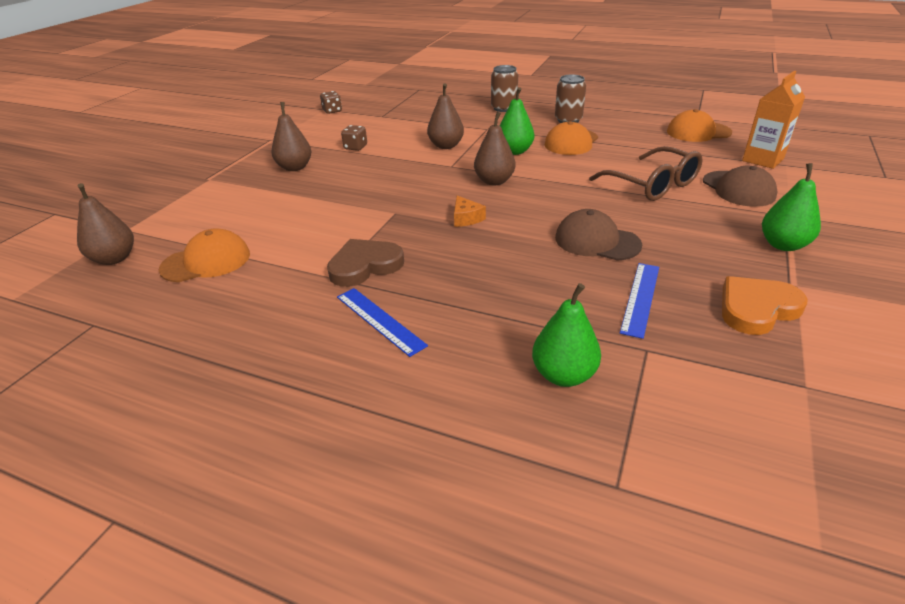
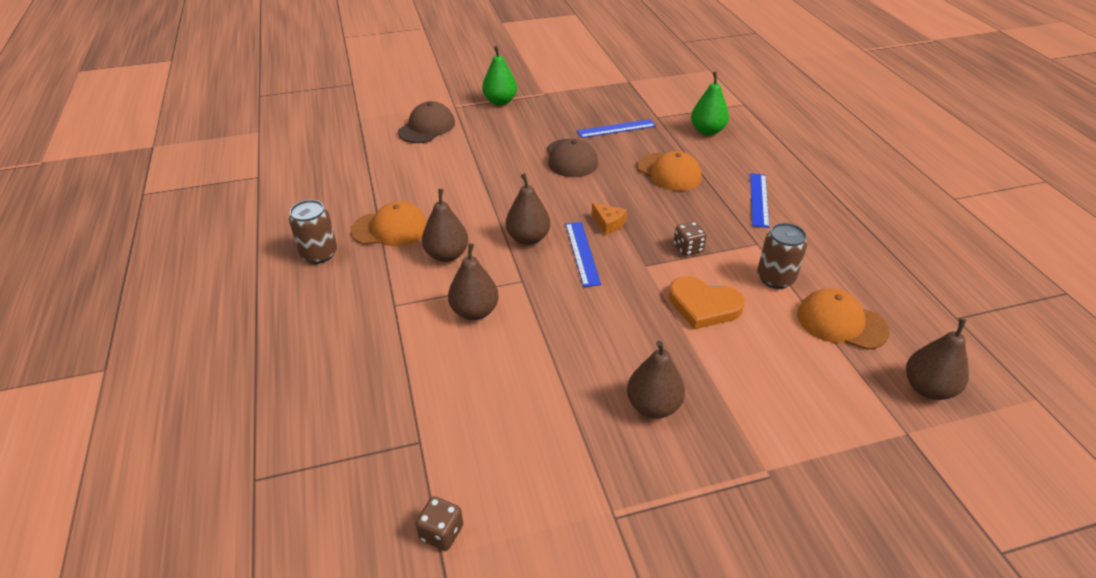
camera: 130 degrees left, 5 degrees up
brown heart [327,239,404,287] -> none
brown dice [341,125,367,151] -> brown dice moved to [673,222,707,256]
orange cheese [454,196,486,227] -> orange cheese turned 105 degrees clockwise [592,203,627,235]
brown can [491,65,518,112] -> brown can moved to [757,223,807,289]
green pear [500,87,534,155] -> brown pear [422,189,468,262]
brown glasses [589,146,702,201] -> none
orange cap [667,109,732,142] -> orange cap moved to [637,151,702,191]
orange heart [722,276,808,335] -> orange heart moved to [669,276,745,330]
orange carton [742,71,805,169] -> none
none -> blue ruler [566,222,601,287]

